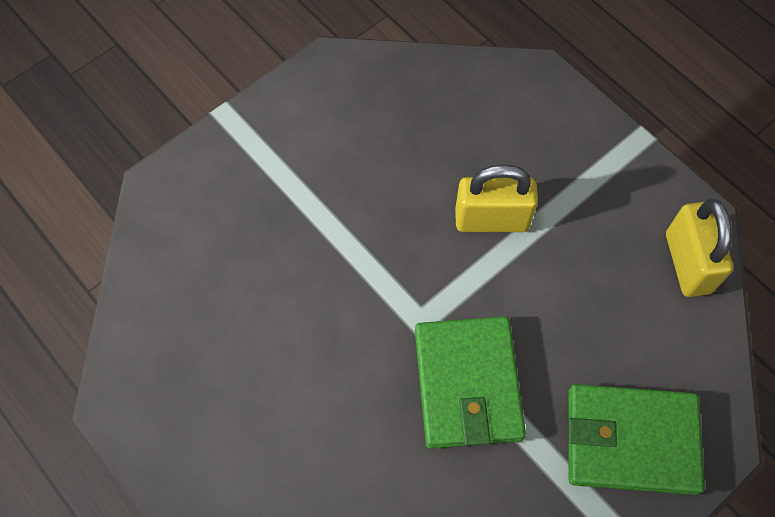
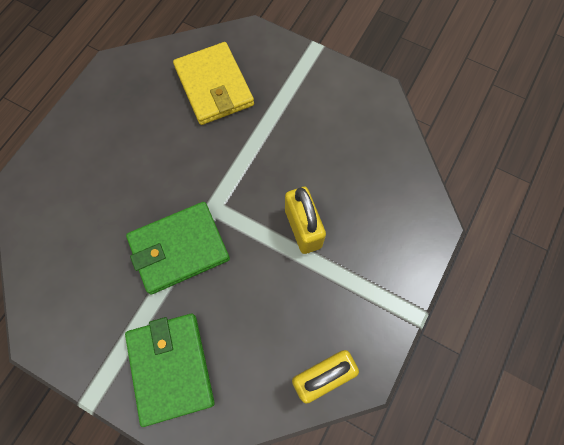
camera: 70 degrees right, 5 degrees up
none -> yellow wallet [173,42,254,125]

